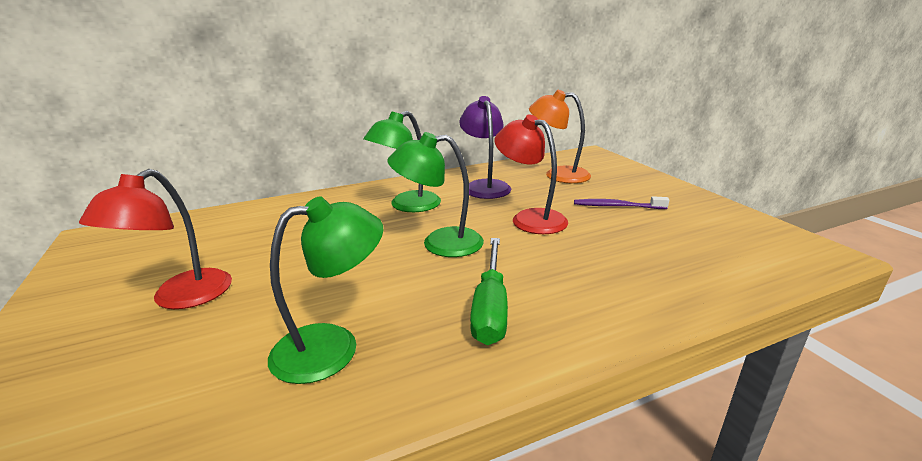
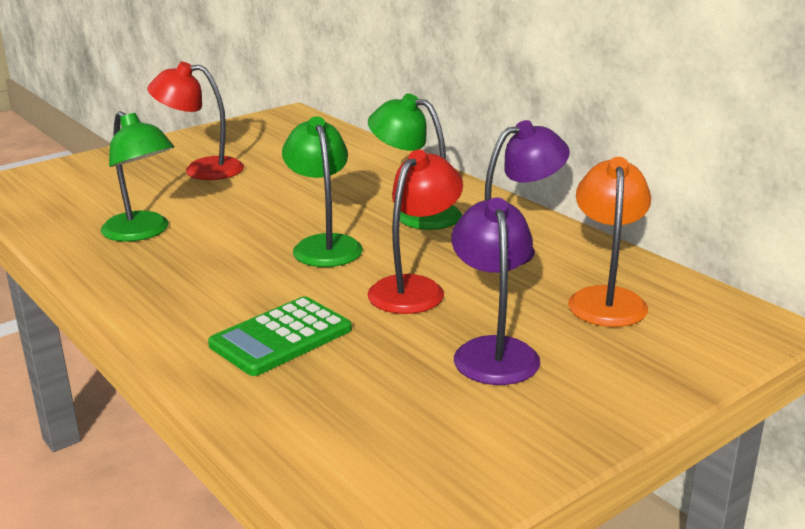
camera: 75 degrees right, 0 degrees up
green screwdriver [470,238,508,345] -> none
purple toothbrush [574,196,669,209] -> purple lamp [452,197,540,385]
none -> green calculator [208,296,352,376]

